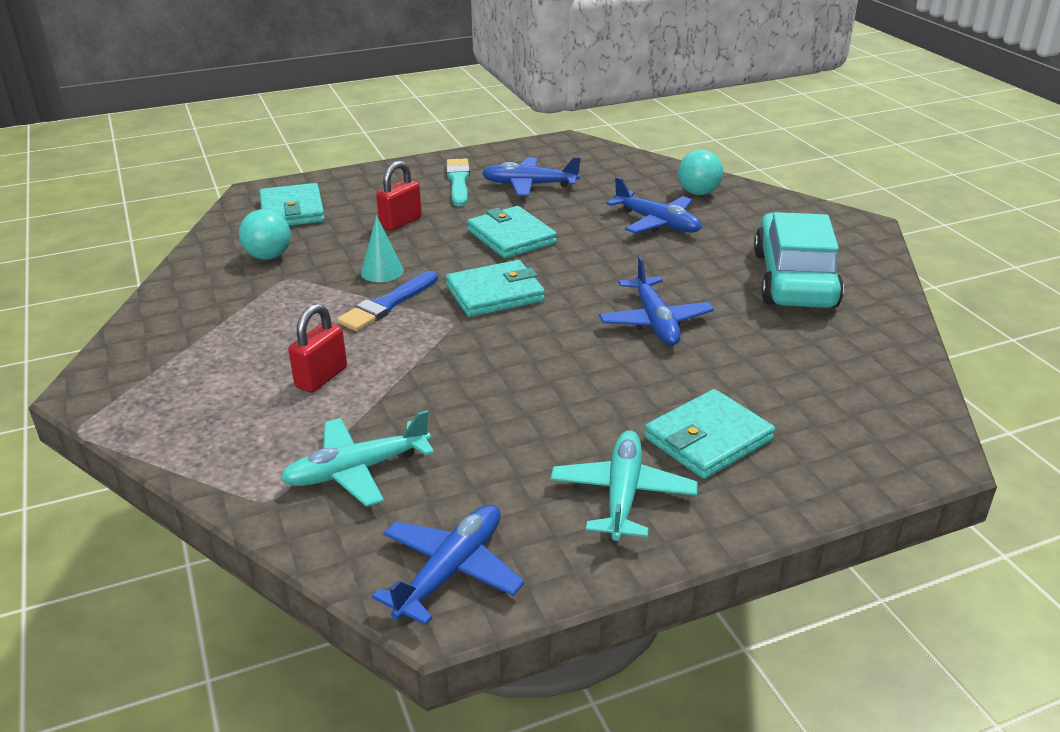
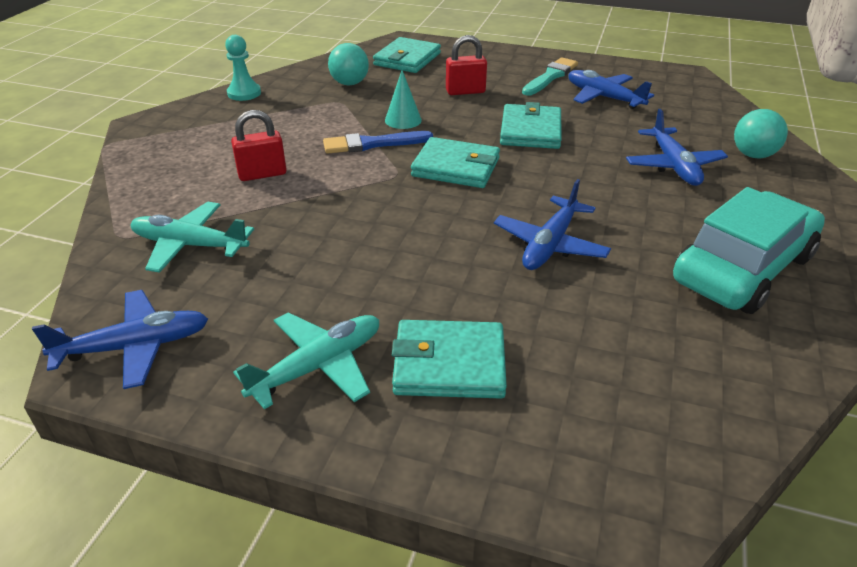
camera: 40 degrees right, 5 degrees up
none -> turquoise pawn [225,35,261,101]

